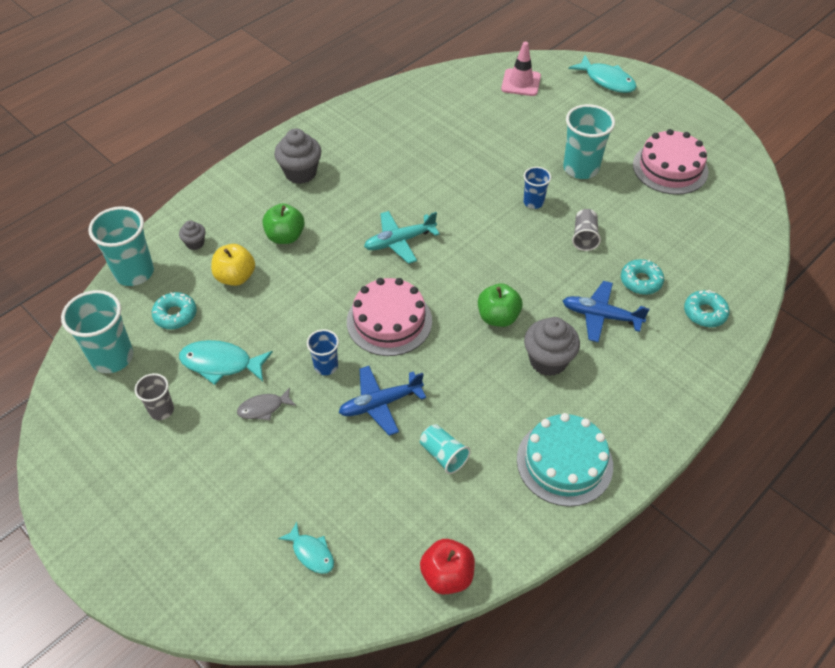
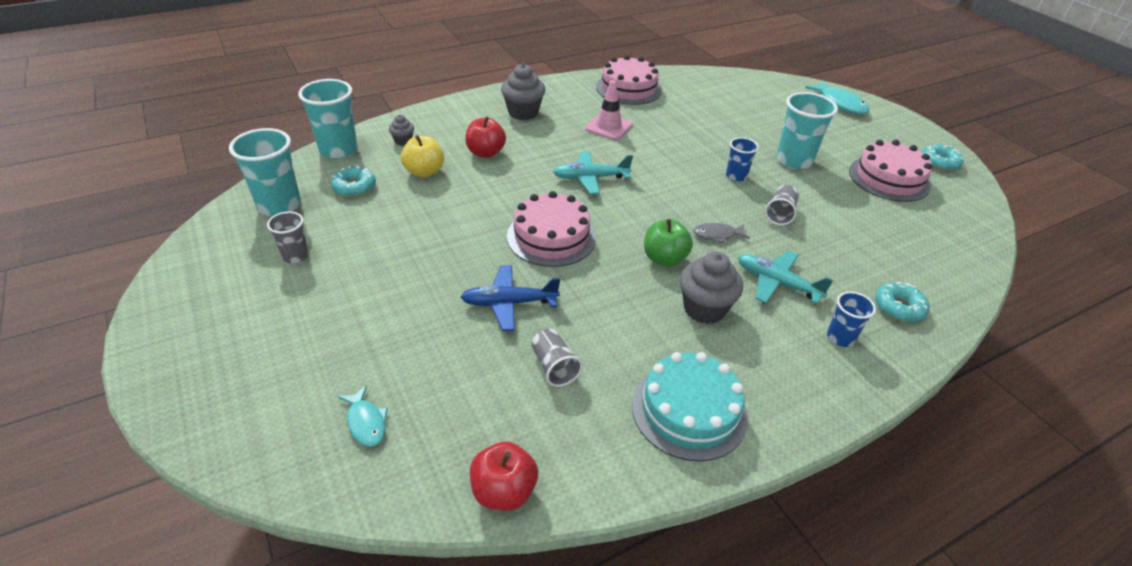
camera: 15 degrees right, 10 degrees down
turquoise fish [179,340,273,385] -> none
grey fish [237,387,296,420] -> grey fish moved to [693,223,750,244]
green apple [263,203,305,244] -> red apple [465,116,506,158]
blue cup [307,329,339,375] -> blue cup moved to [827,291,876,347]
turquoise cup [420,424,471,474] -> grey cup [531,329,583,387]
pink traffic cone [501,42,541,96] -> pink traffic cone moved to [585,80,633,140]
blue plane [563,281,650,342] -> turquoise plane [738,251,833,304]
turquoise donut [621,259,664,295] -> turquoise donut moved to [922,144,964,171]
none -> pink cake [596,55,662,105]

